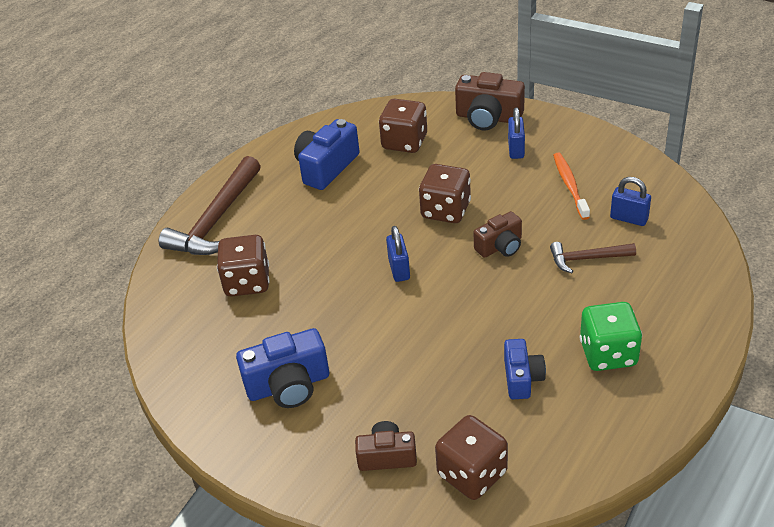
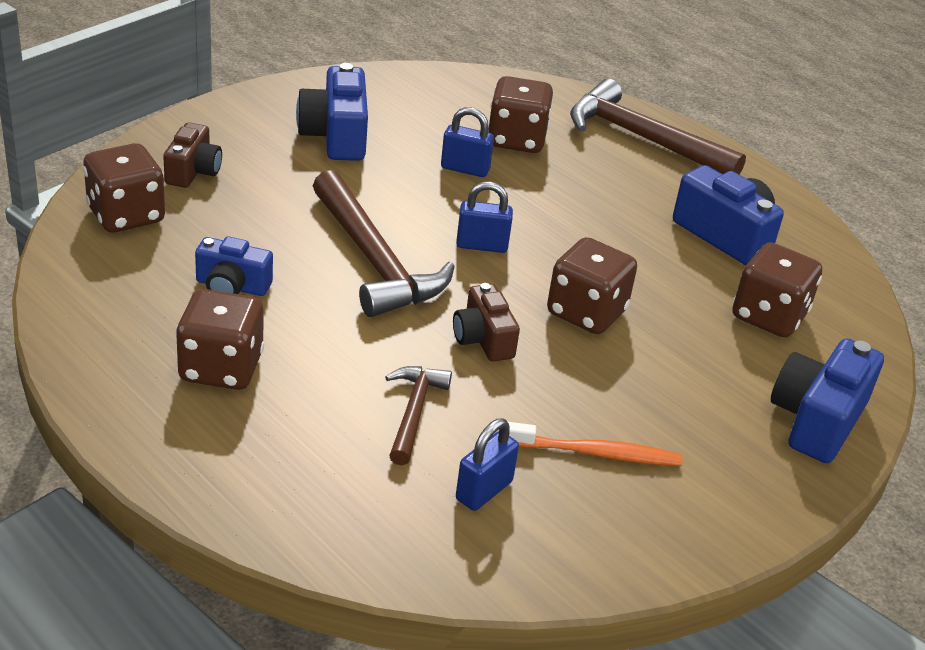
camera: 95 degrees right, 5 degrees down
brown camera [455,72,525,130] -> blue camera [771,338,884,463]
blue padlock [508,107,525,159] -> blue padlock moved to [441,107,494,177]
green dice [579,302,642,371] -> brown dice [176,289,264,390]
none -> brown hammer [313,170,455,317]

